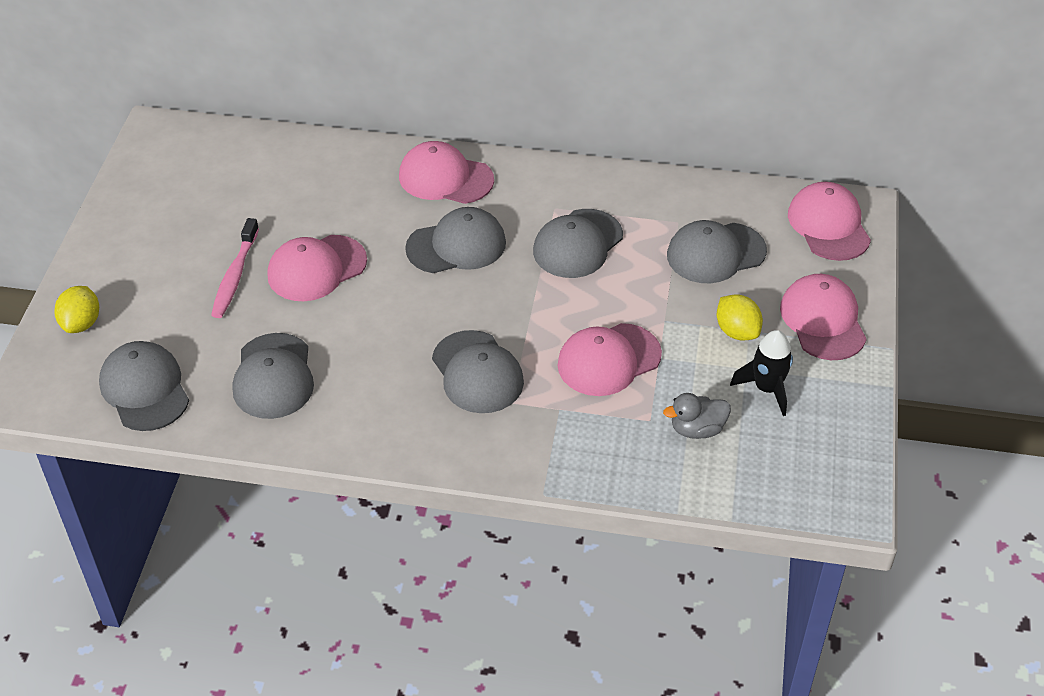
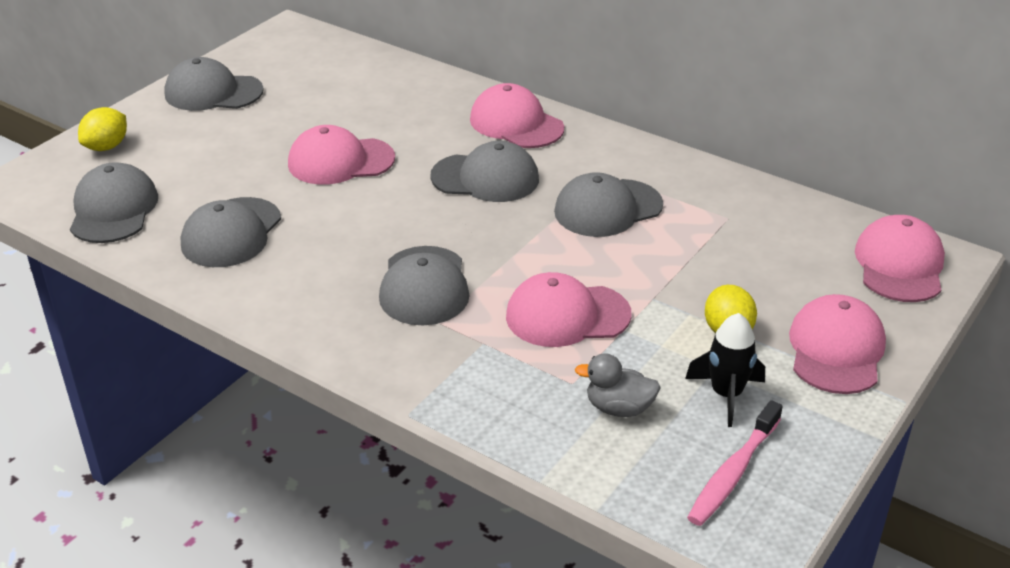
camera: 25 degrees right, 10 degrees down
pink toothbrush [211,218,259,318] -> pink toothbrush moved to [687,400,783,526]
grey cap [667,220,767,283] -> grey cap moved to [164,57,264,111]

